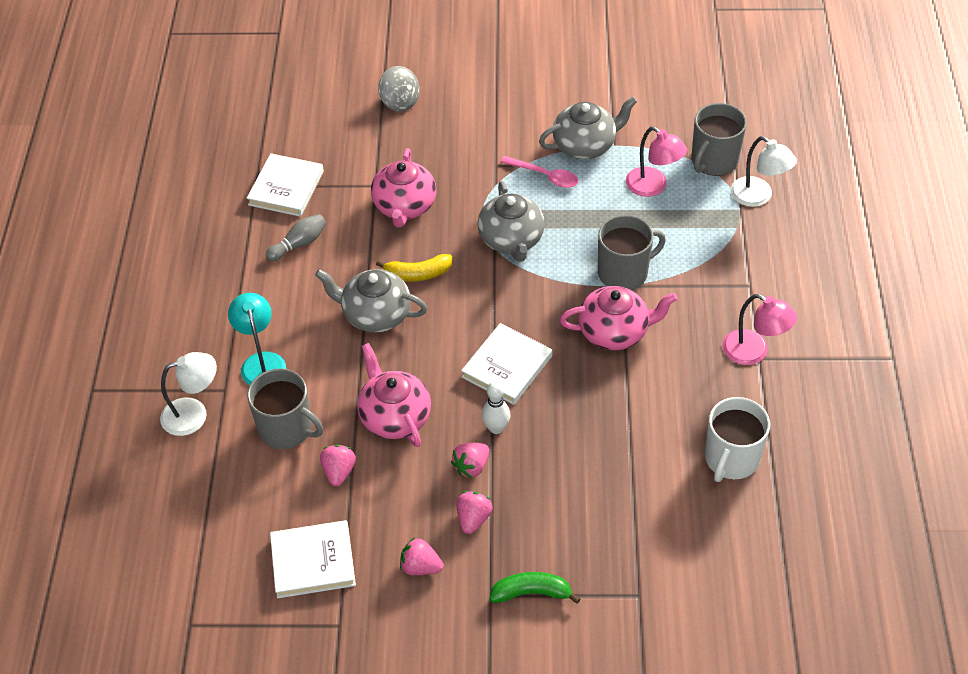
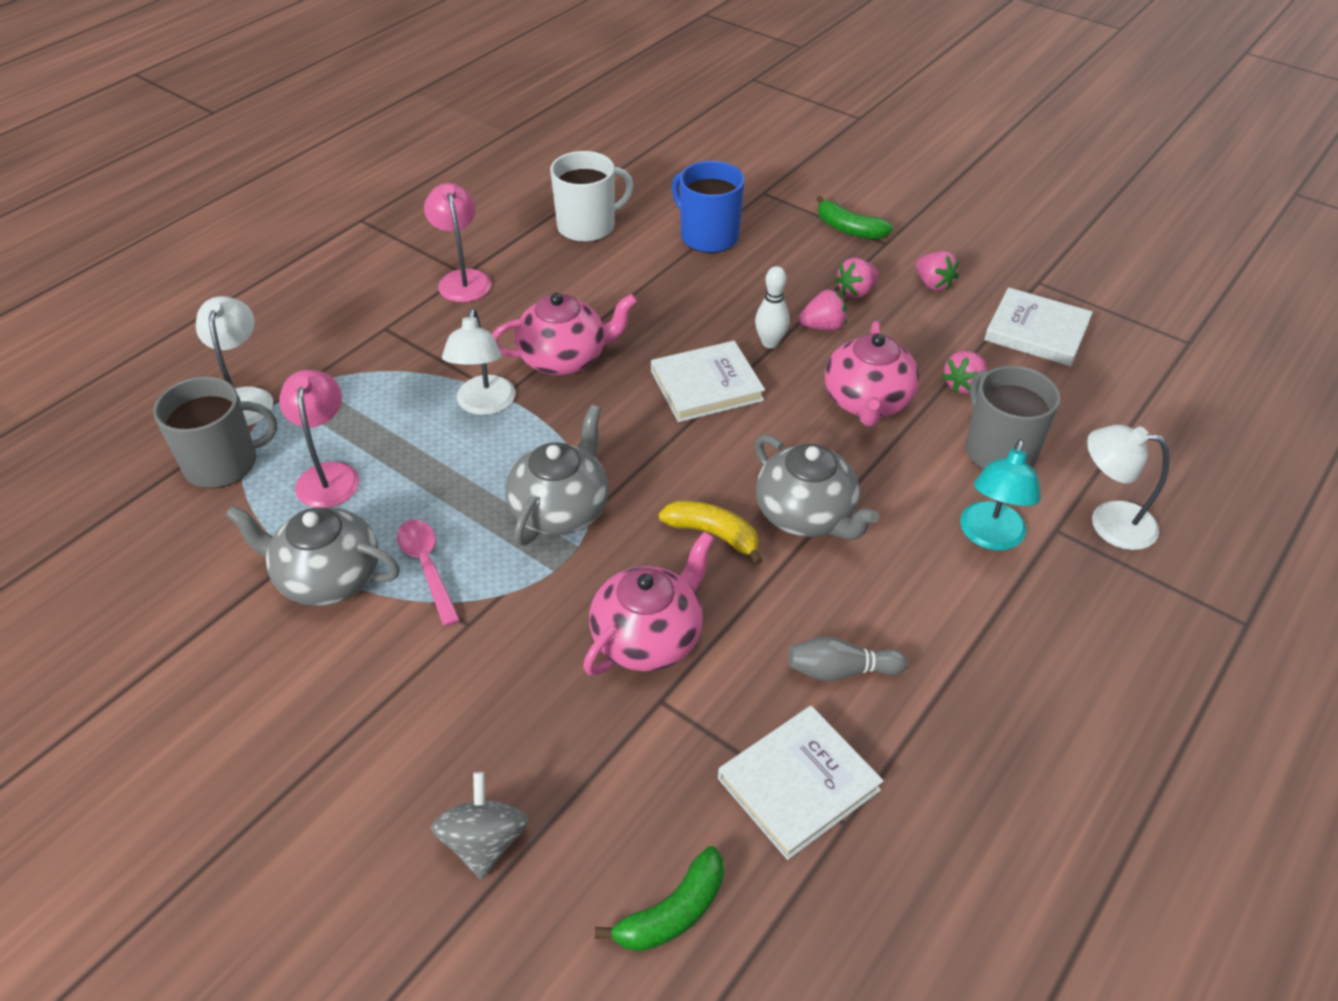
camera: 145 degrees left, 5 degrees down
pink teapot [560,286,678,350] -> pink teapot turned 135 degrees clockwise [492,293,637,376]
grey mug [598,215,666,290] -> white lamp [442,309,515,415]
none -> green banana [595,846,724,952]
none -> blue mug [672,161,744,253]

